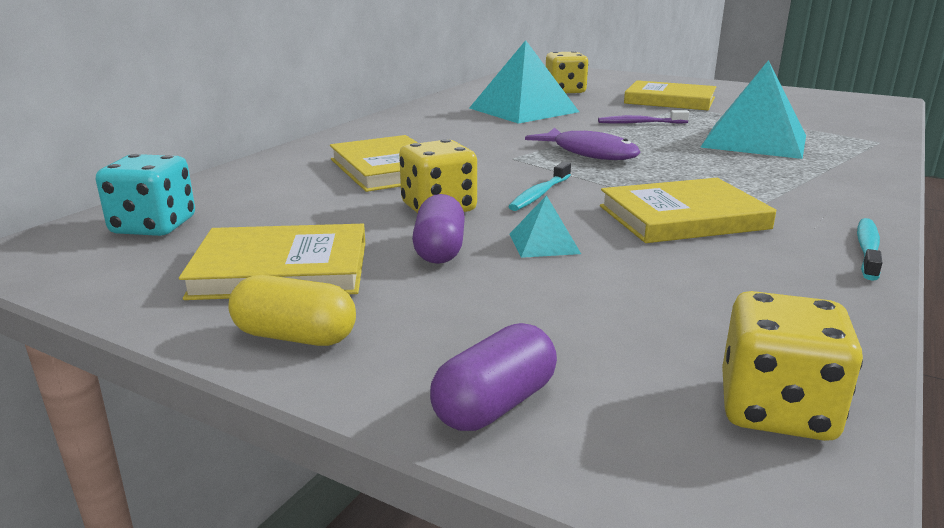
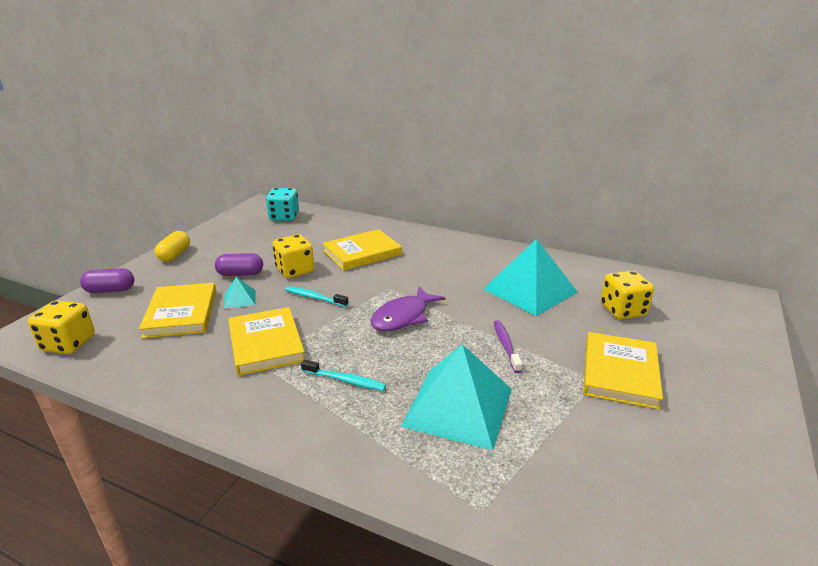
camera: 85 degrees right, 5 degrees up
yellow book [179,224,365,300] -> yellow book moved to [139,283,216,338]
purple capsule [430,323,557,431] -> purple capsule turned 45 degrees counterclockwise [80,268,134,293]
turquoise toothbrush [857,218,882,281] -> turquoise toothbrush moved to [301,359,386,391]

